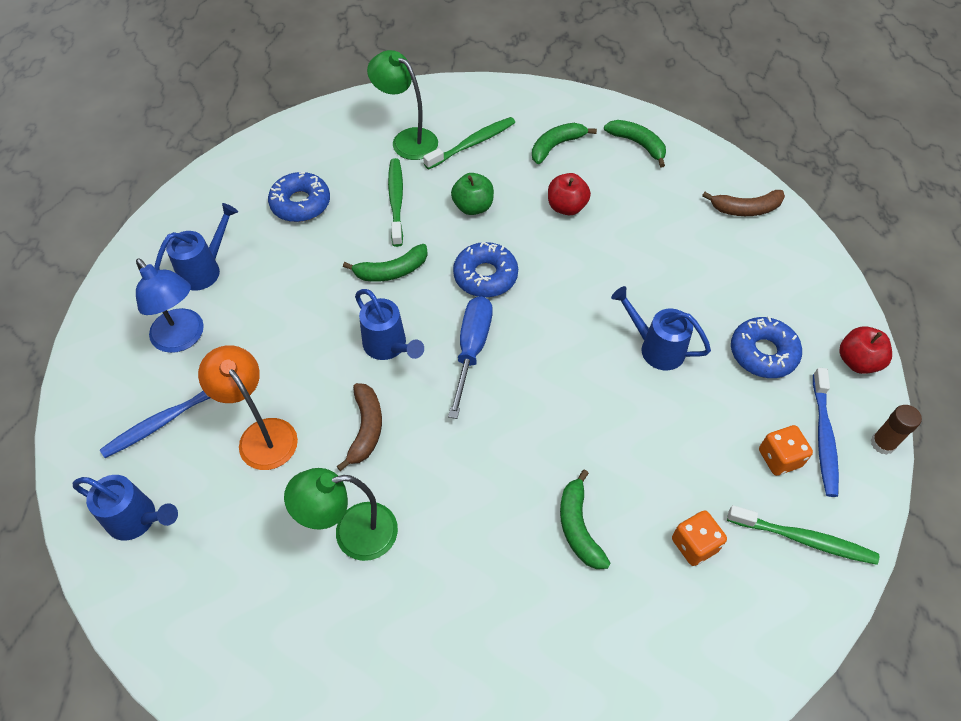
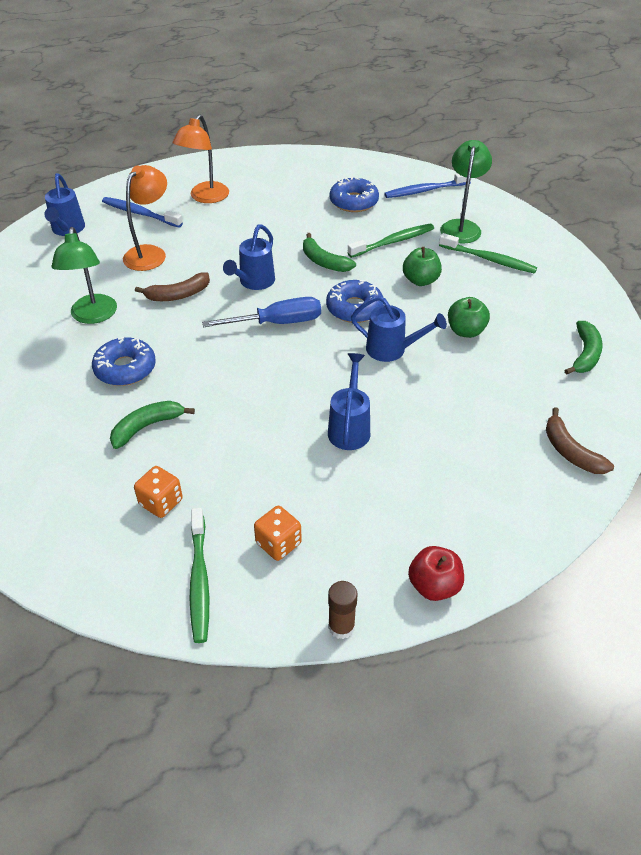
camera: 65 degrees right, 10 degrees down
blue lamp [136,258,204,353] -> orange lamp [173,114,229,203]
blue watering can [154,203,238,291] -> blue watering can moved to [351,296,447,362]
green lamp [284,468,398,561] -> green lamp turned 150 degrees counterclockwise [51,227,117,324]
green banana [532,123,597,164] -> none
red apple [548,173,591,215] -> green apple [448,297,490,338]
blue donut [731,316,802,378] -> blue donut moved to [92,337,156,386]
blue toothbrush [813,368,839,497] -> blue toothbrush moved to [384,173,471,198]

